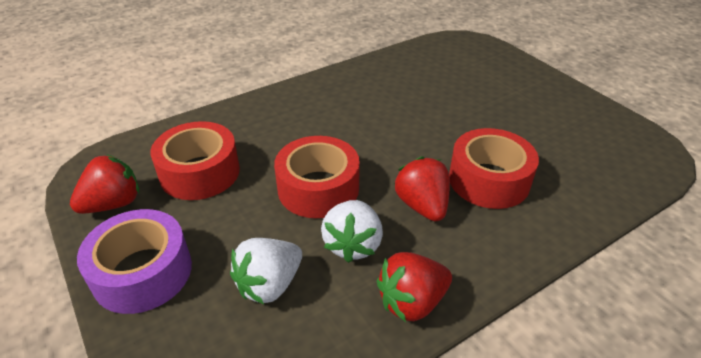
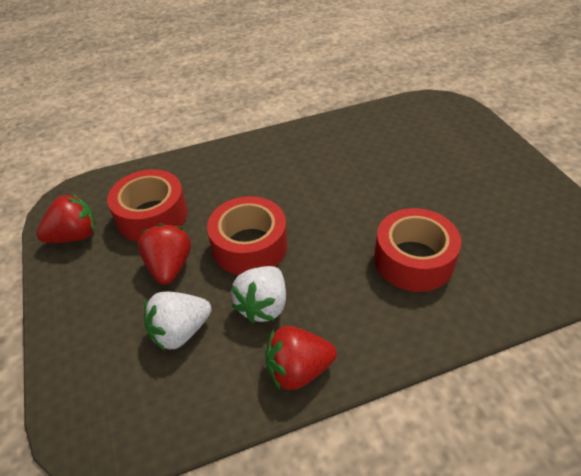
camera: 15 degrees right, 5 degrees up
purple tape [77,209,192,314] -> none
red strawberry [395,157,450,221] -> red strawberry moved to [138,224,191,285]

